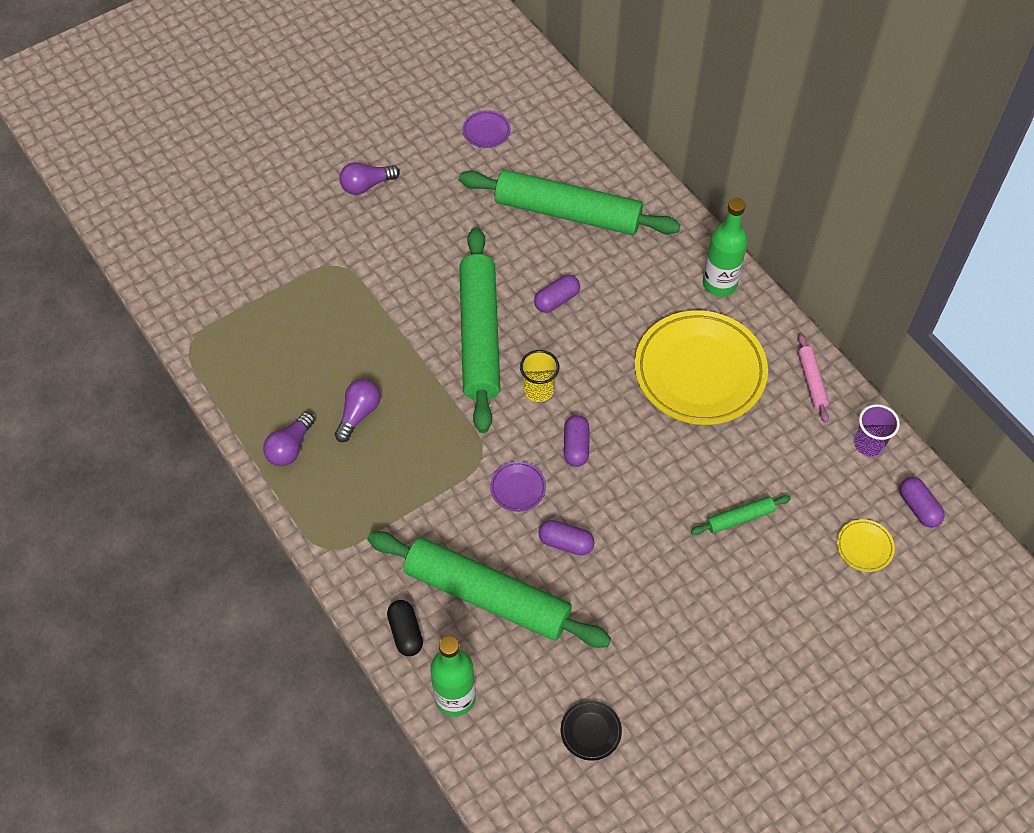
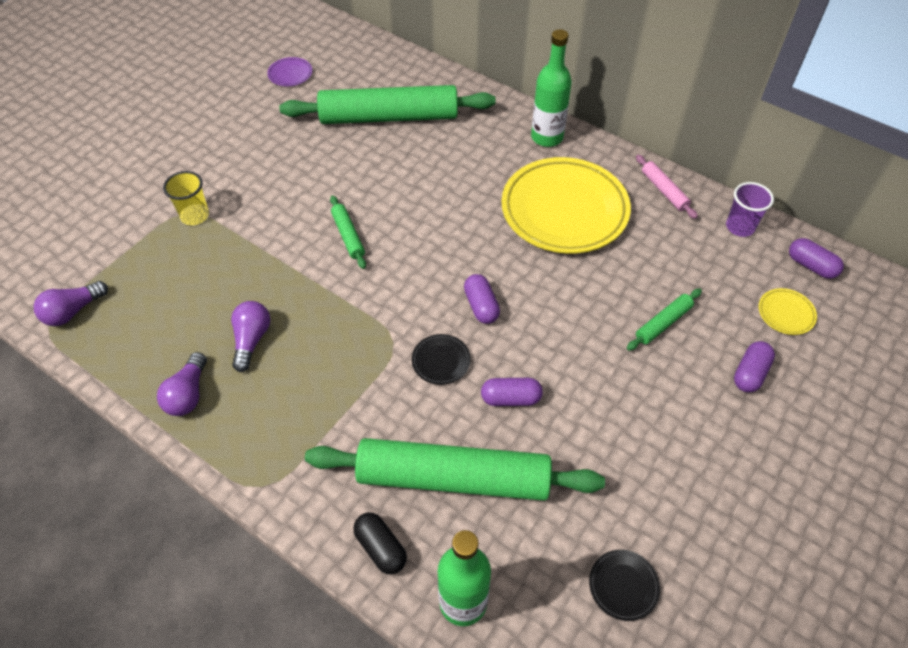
camera: 20 degrees left, 5 degrees down
purple light bulb [339,162,400,195] -> purple light bulb moved to [34,281,108,326]
green rolling pin [459,227,500,433] -> green rolling pin [330,196,366,269], size x0.42
purple plate [490,461,546,512] -> black plate [412,334,471,385]
yellow cup [520,350,559,402] -> yellow cup moved to [163,171,209,225]
purple capsule [534,275,580,313] -> purple capsule moved to [734,341,775,392]

